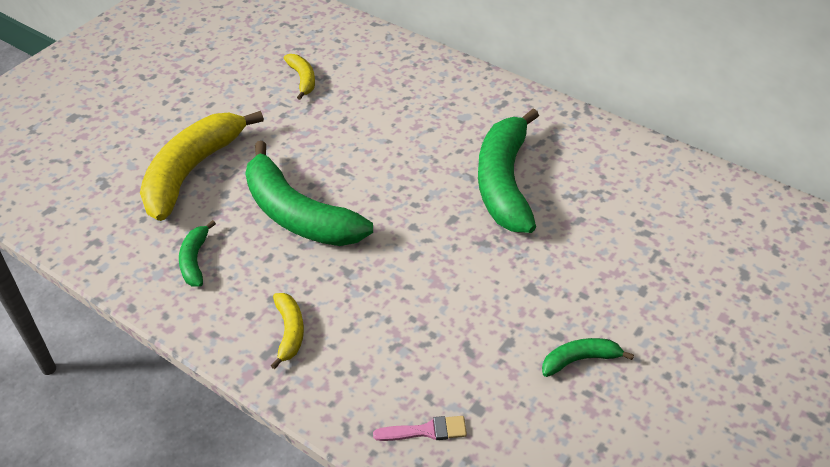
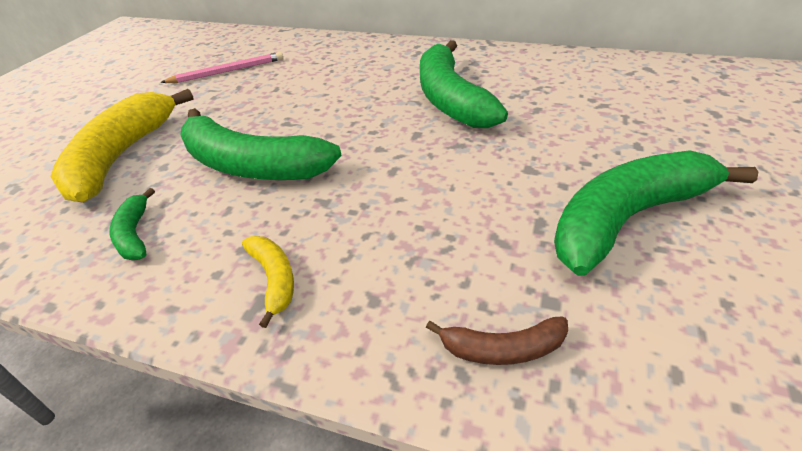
camera: 15 degrees left, 5 degrees down
yellow banana [284,54,315,100] -> pink pencil [160,52,283,83]
pink brush [373,416,467,441] -> brown banana [426,316,568,365]
green banana [542,338,634,377] -> green banana [554,150,758,276], size x2.17

